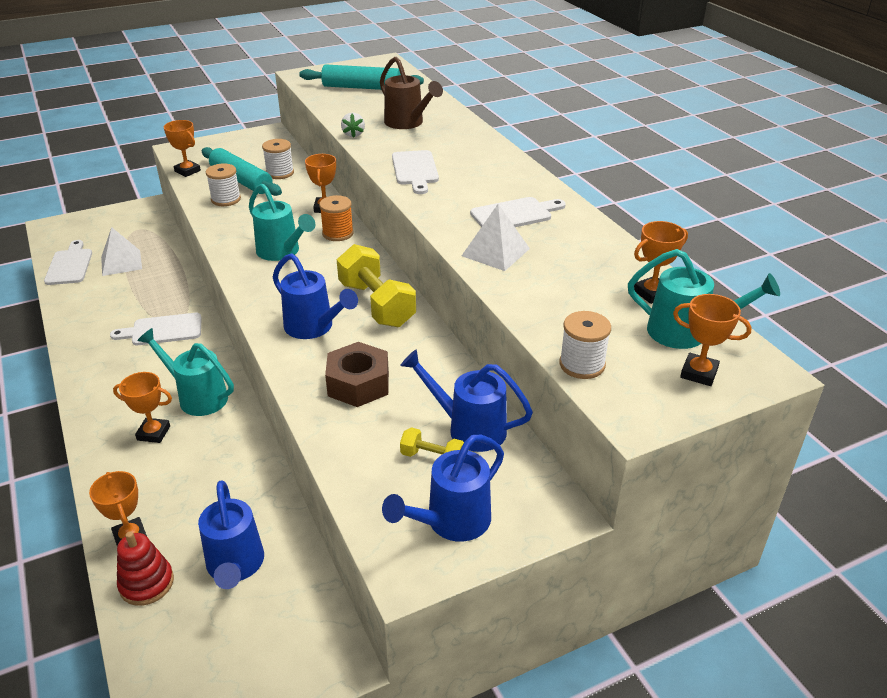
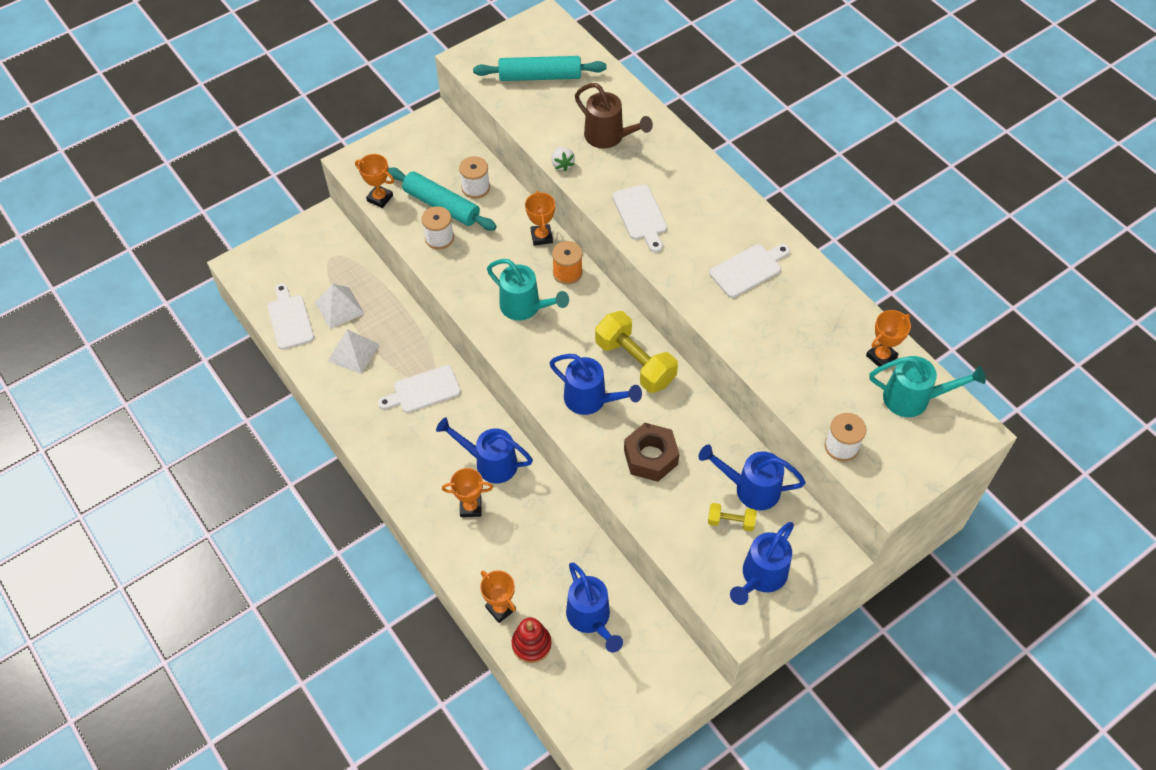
camera: 10 degrees left, 20 degrees up
turquoise watering can [137,328,234,416] -> blue watering can [436,417,533,483]
white pyramid [462,204,530,271] -> white pyramid moved to [328,329,380,374]
orange trophy [673,294,752,386] -> none

